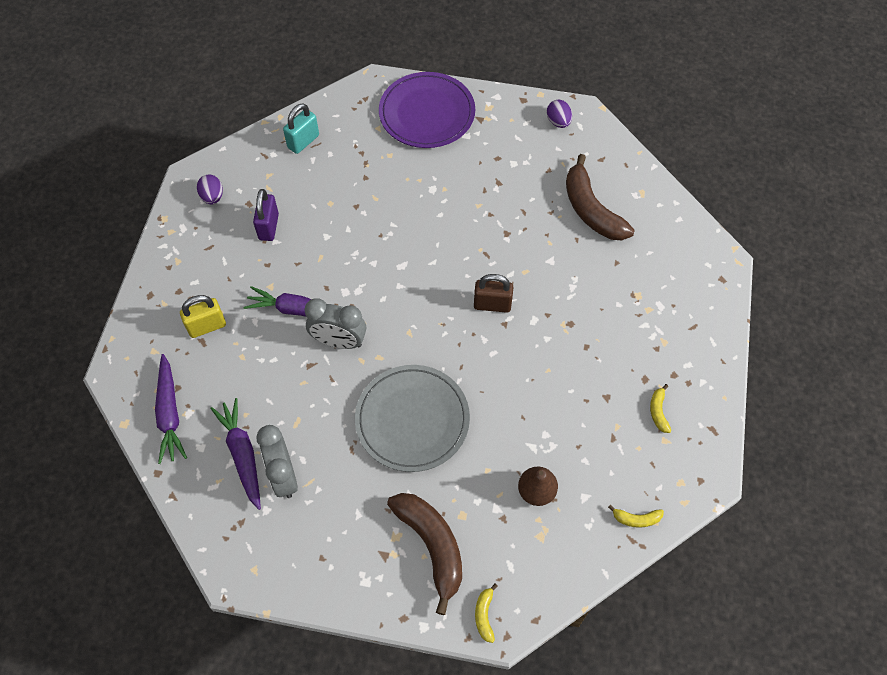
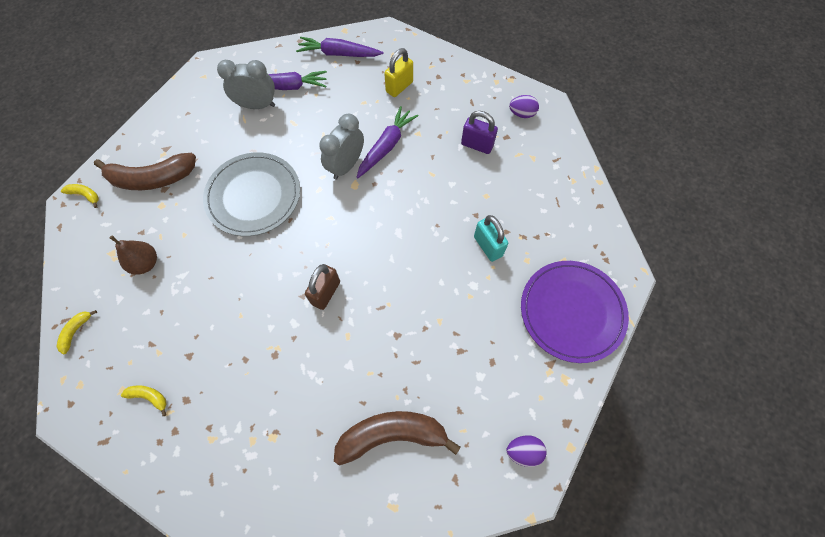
camera: 110 degrees right, 5 degrees up
yellow padlock [180,295,226,338] -> yellow padlock turned 45 degrees clockwise [384,48,413,97]
turquoise padlock [283,103,319,154] -> turquoise padlock moved to [474,215,508,262]

